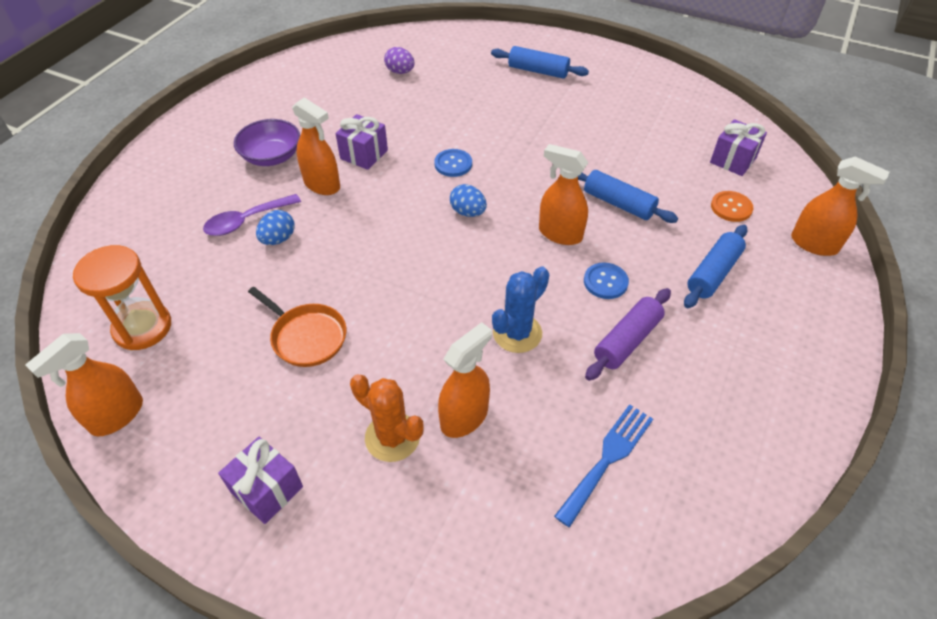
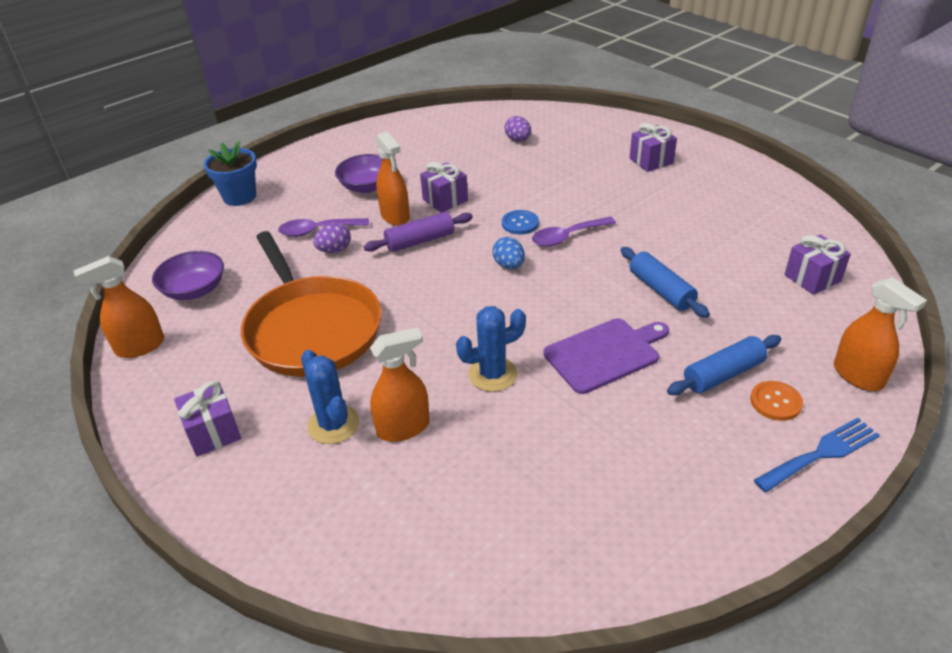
camera: 25 degrees right, 10 degrees down
orange hourglass [73,245,171,350] -> purple bowl [152,251,224,300]
orange pan [248,287,346,367] -> orange pan [241,231,382,377], size x2.00
blue egg [256,210,295,245] -> purple egg [313,223,351,253]
orange cactus [350,374,424,462] -> blue cactus [301,350,359,444]
blue rolling pin [491,46,589,79] -> purple gift [630,123,677,172]
orange spray bottle [539,144,588,245] -> none
blue fork [554,404,653,527] -> blue fork moved to [754,418,880,493]
blue button [584,263,629,299] -> purple cutting board [543,318,669,394]
purple rolling pin [585,288,671,381] -> purple rolling pin moved to [364,212,473,252]
orange button [711,191,753,222] -> orange button moved to [750,381,803,421]
none -> blue flower pot [204,141,257,206]
none -> purple spoon [532,217,616,247]

